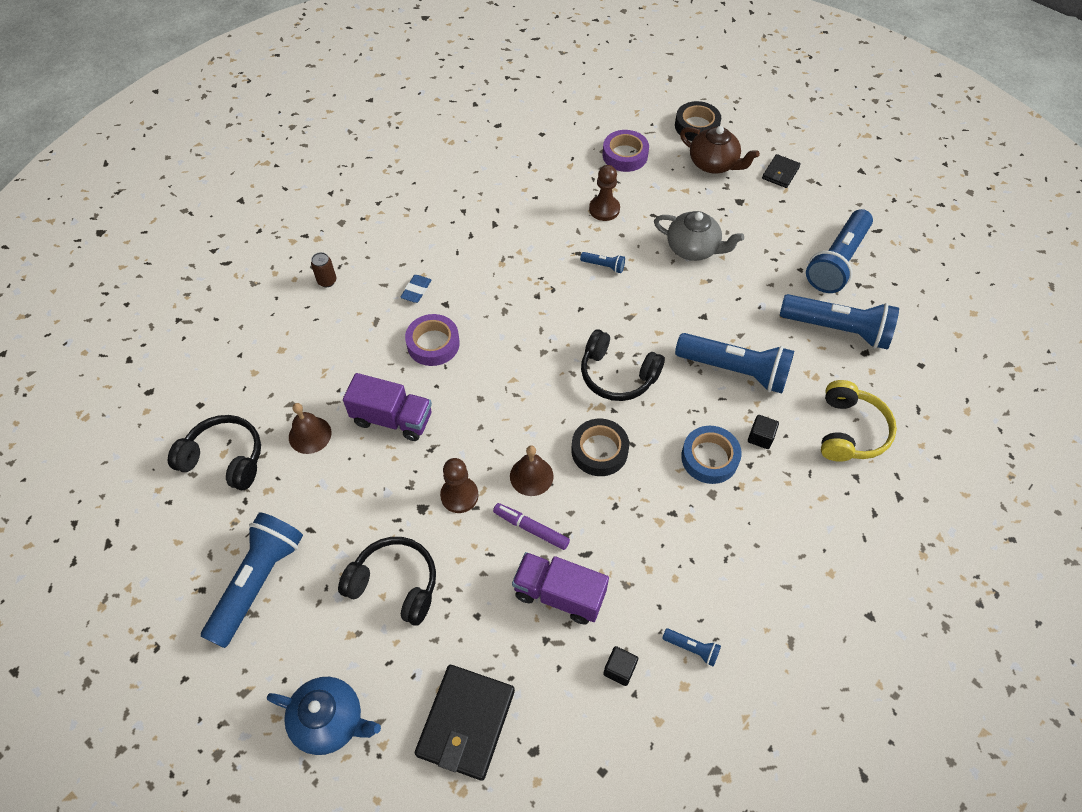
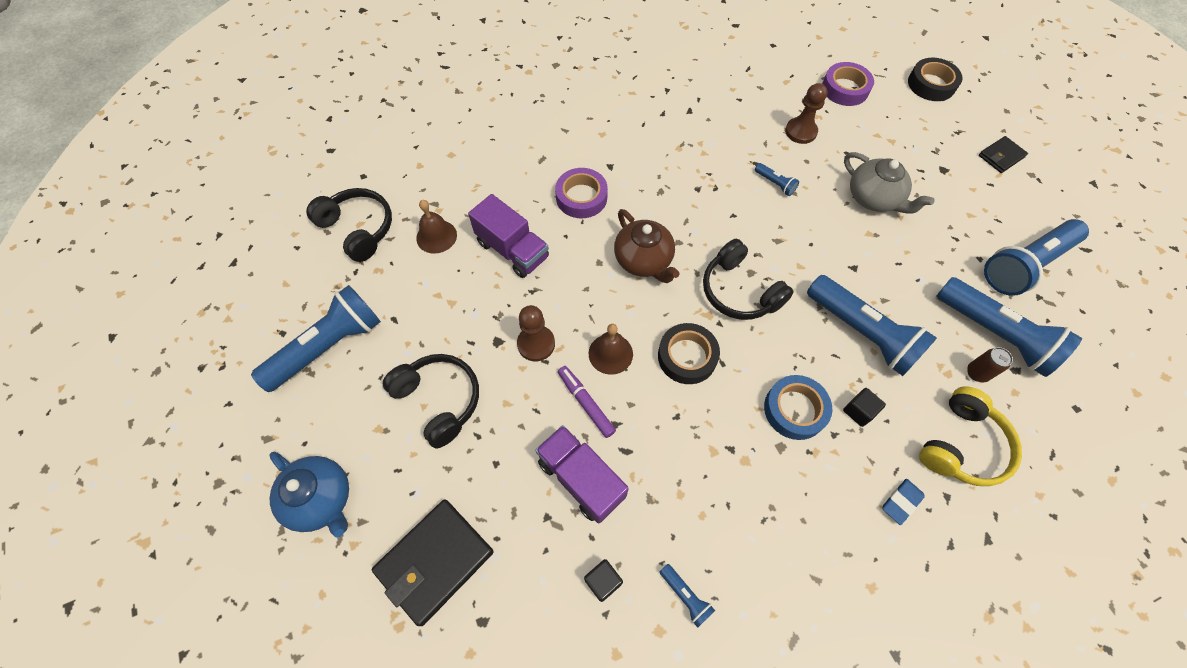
camera: 25 degrees right, 5 degrees up
brown can [311,252,336,287] -> brown can moved to [968,347,1013,382]
blue eraser [400,275,432,303] -> blue eraser moved to [882,479,925,525]
brown teapot [680,126,760,174] -> brown teapot moved to [614,209,679,283]

